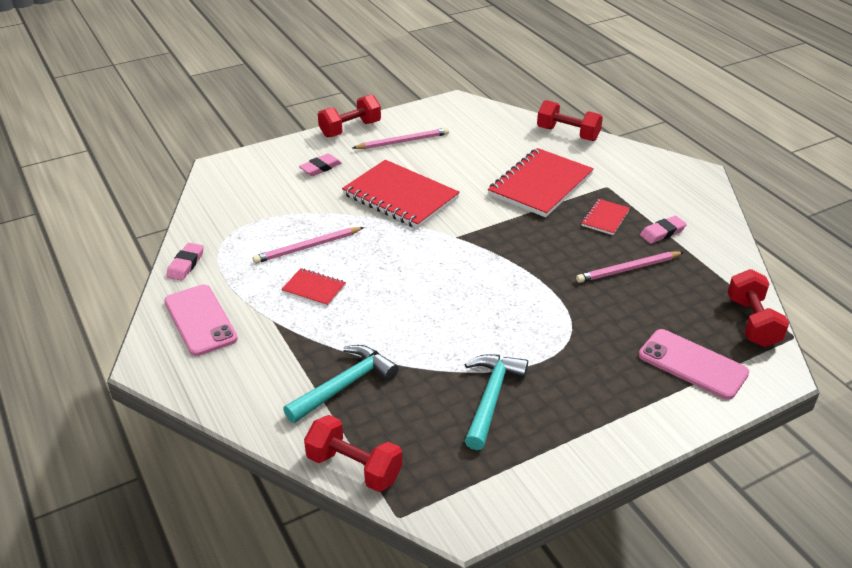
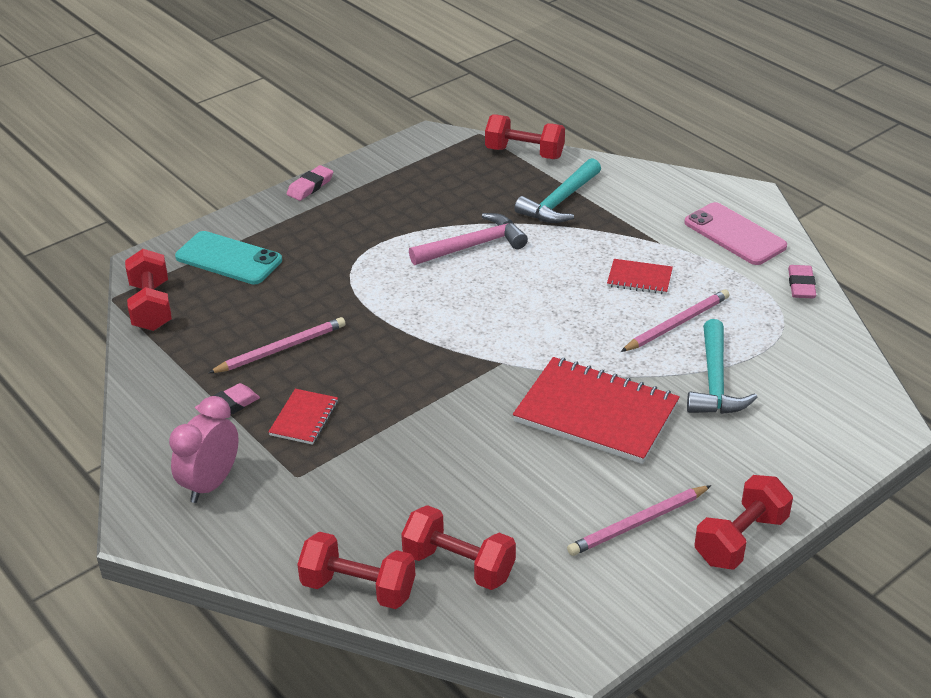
camera: 170 degrees right, 0 degrees up
pink eraser [299,153,341,176] -> pink eraser moved to [287,165,333,201]
turquoise hammer [465,354,528,450] -> turquoise hammer moved to [687,319,758,414]
red notebook [488,148,594,218] -> none
pink phone [639,329,749,400] -> turquoise phone [175,231,282,284]
none -> pink clock [169,396,239,503]
none -> red dumbbell [401,505,516,590]
none -> pink hammer [409,213,528,265]

